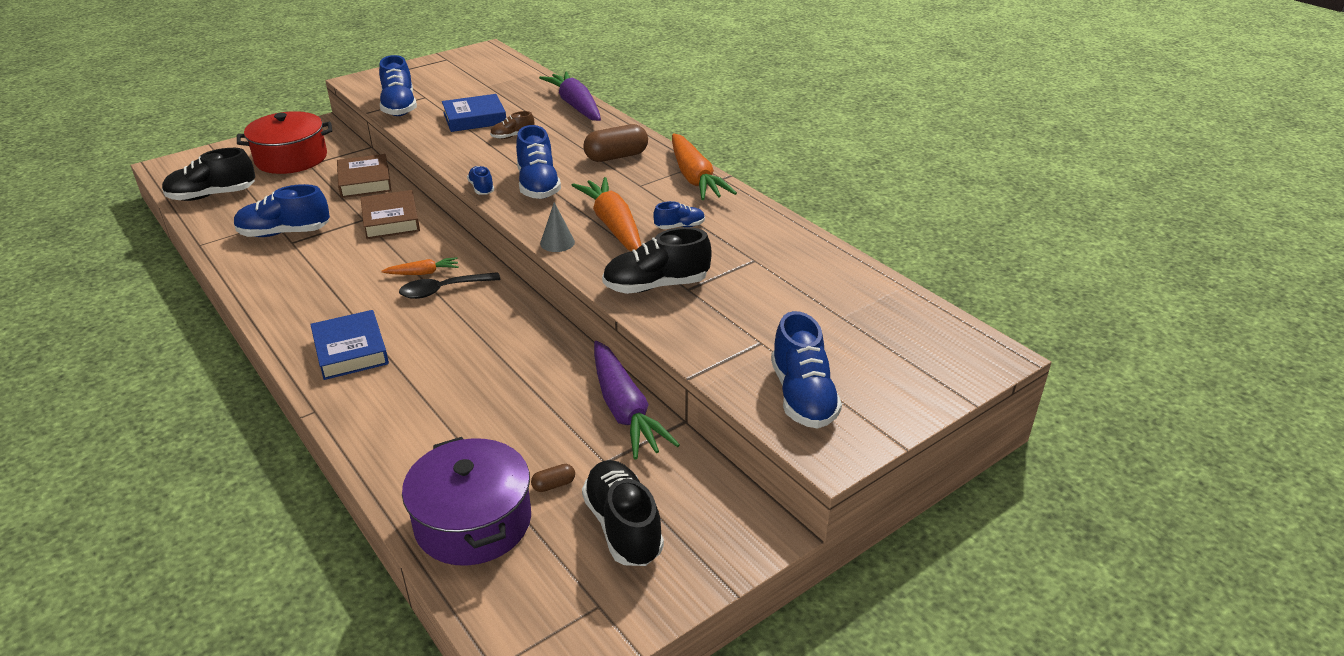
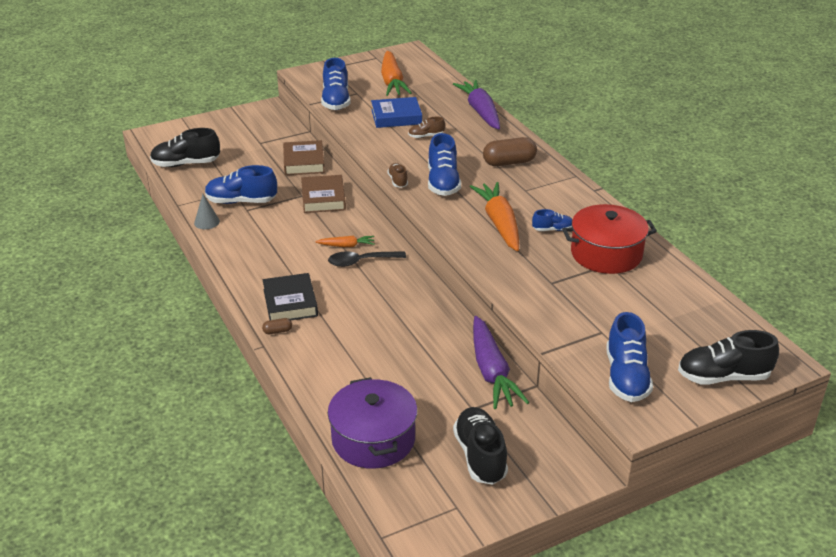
camera: 10 degrees right, 0 degrees up
red pot [237,111,332,174] -> red pot moved to [562,204,657,274]
blue book [310,310,389,380] -> black book [262,273,318,320]
blue shoe [467,166,494,195] -> brown shoe [387,163,408,188]
brown capsule [531,464,575,492] -> brown capsule moved to [262,318,292,334]
grey cone [540,202,575,252] -> grey cone moved to [194,194,220,229]
black shoe [602,227,712,294] -> black shoe moved to [678,330,779,385]
orange carrot [672,134,737,200] -> orange carrot moved to [381,51,412,96]

